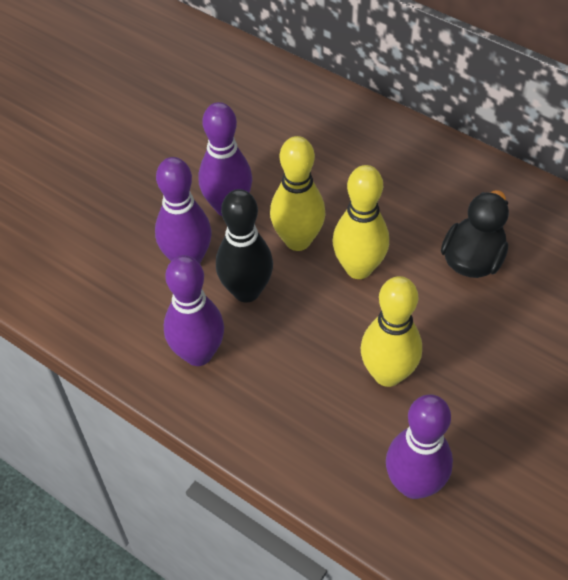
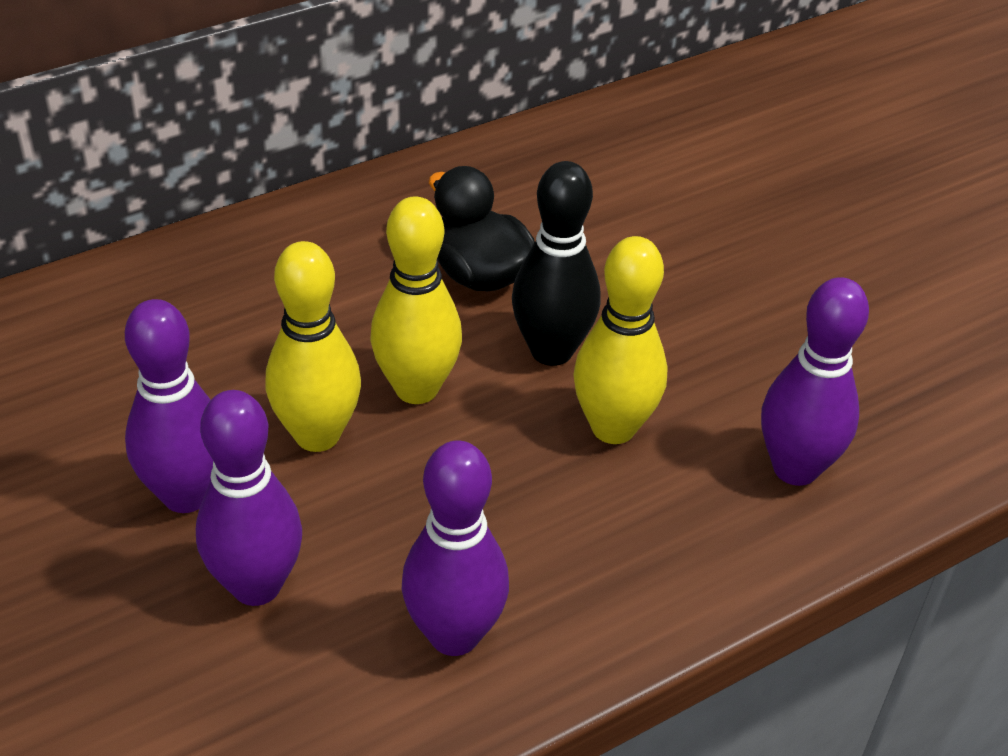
camera: 70 degrees left, 10 degrees down
black bowling pin [216,189,273,303] -> black bowling pin moved to [512,161,601,366]

